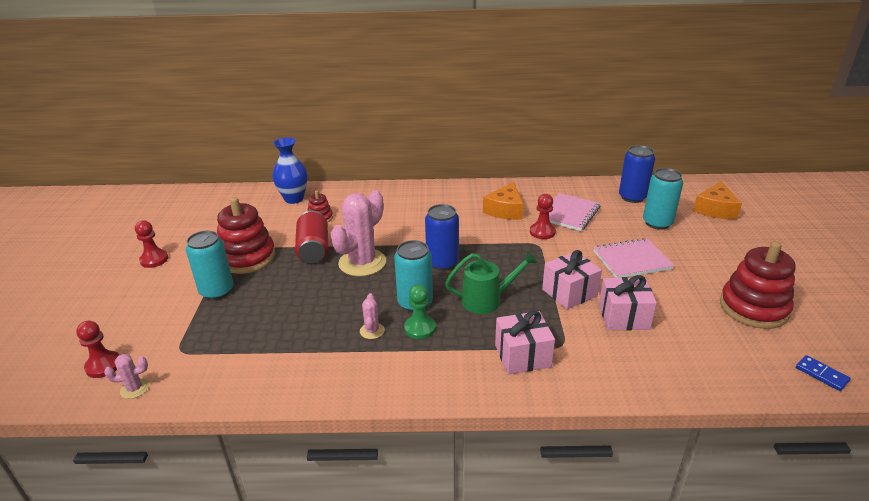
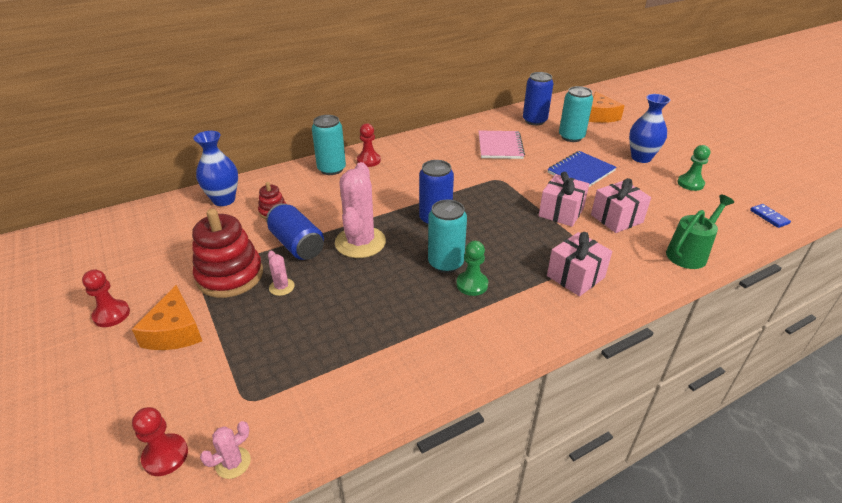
camera: 30 degrees left, 5 degrees up
turquoise can [186,230,234,300] -> turquoise can moved to [312,115,346,175]
red can [295,210,328,263] -> blue can [266,203,324,260]
pink cactus [360,293,385,339] -> pink cactus moved to [268,251,295,296]
green watering can [445,251,537,314] -> green watering can moved to [666,195,734,269]
orange cheese [483,182,523,220] -> orange cheese moved to [132,285,202,350]
red pawn [530,194,556,239] -> red pawn moved to [357,123,381,167]
pink notebook [593,238,674,278] -> blue notebook [547,151,617,187]
red stacking toy [720,241,796,329] -> green pawn [677,145,710,191]
blue domino [796,355,851,391] -> blue domino turned 45 degrees clockwise [750,204,791,228]
none -> blue vase [629,94,670,163]

